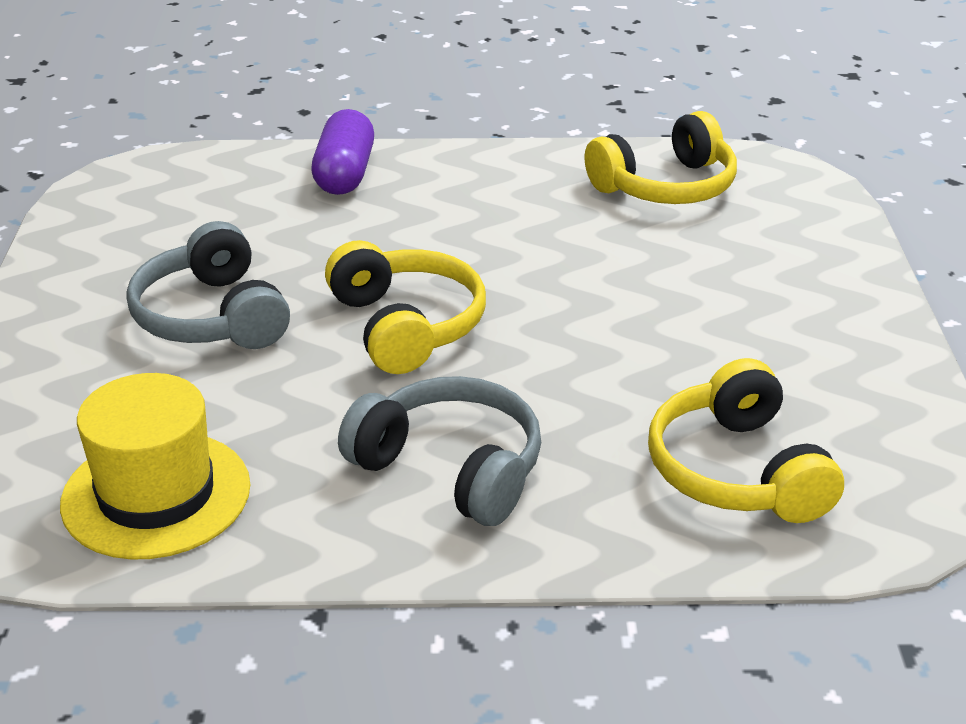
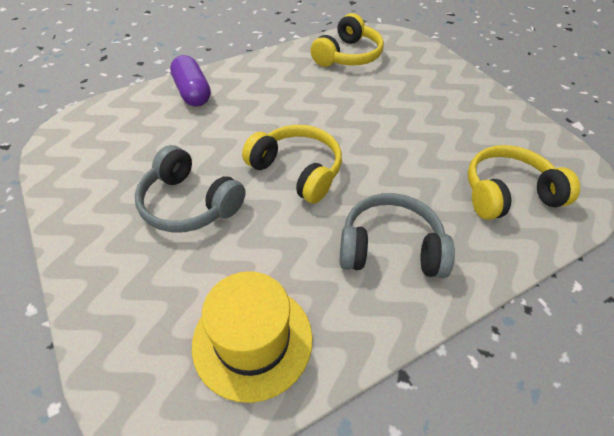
camera: 30 degrees left, 15 degrees up
yellow headphones [648,358,844,523] -> yellow headphones turned 120 degrees clockwise [468,145,580,220]

